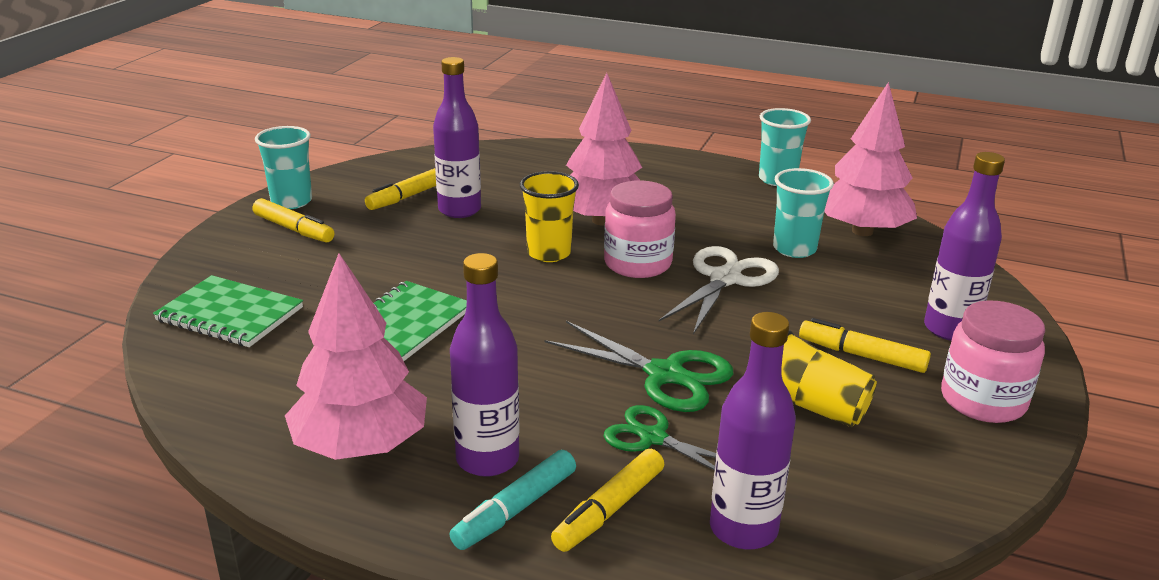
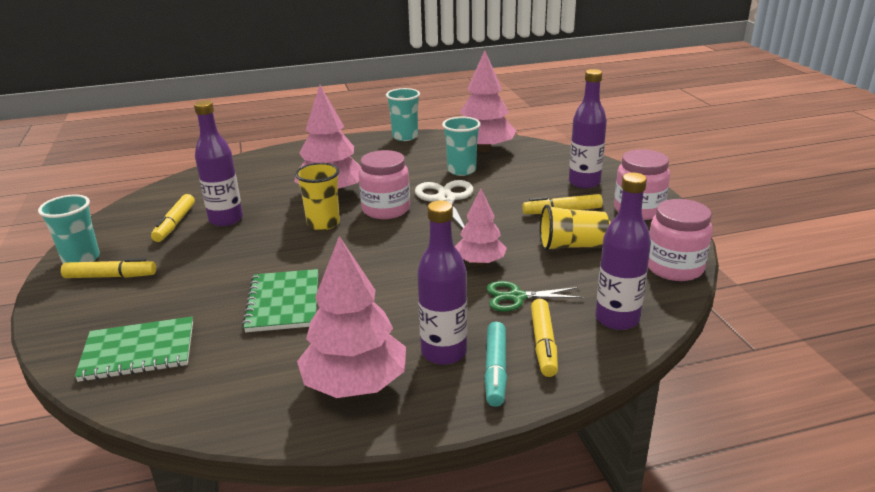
camera: 35 degrees left, 0 degrees up
green scissors [545,321,733,412] -> pink tree [455,188,507,265]
none -> pink jar [648,199,713,281]

